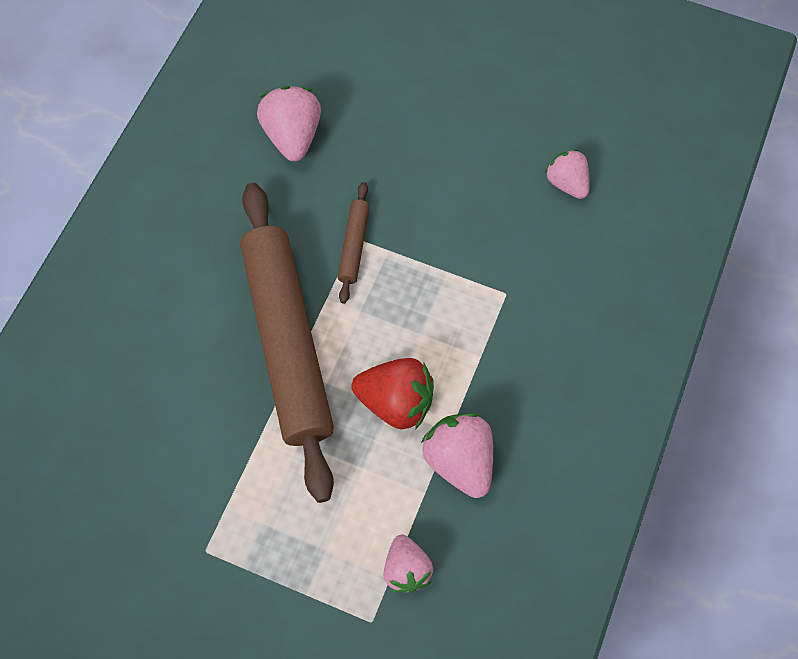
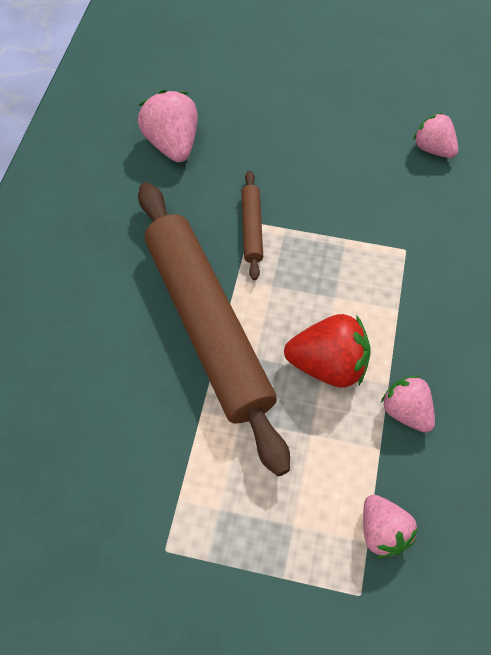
camera: 10 degrees left, 5 degrees down
pink strawberry [421,413,493,498] -> pink strawberry [381,375,435,433], size x0.66

